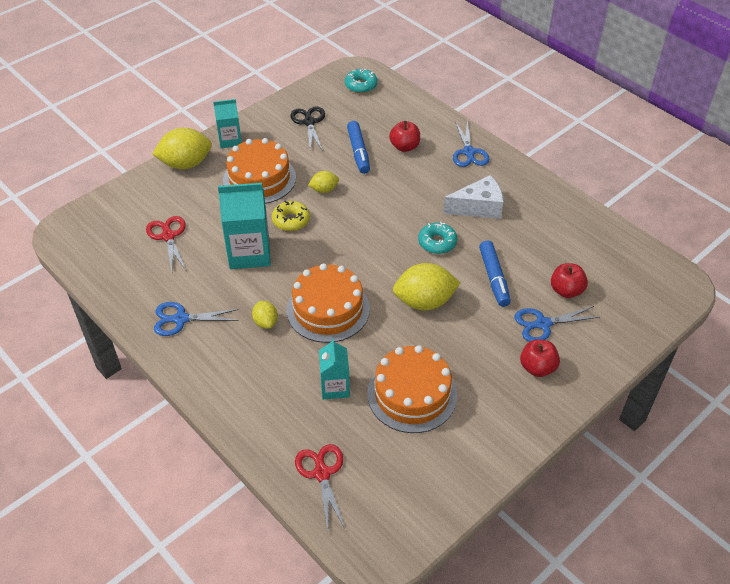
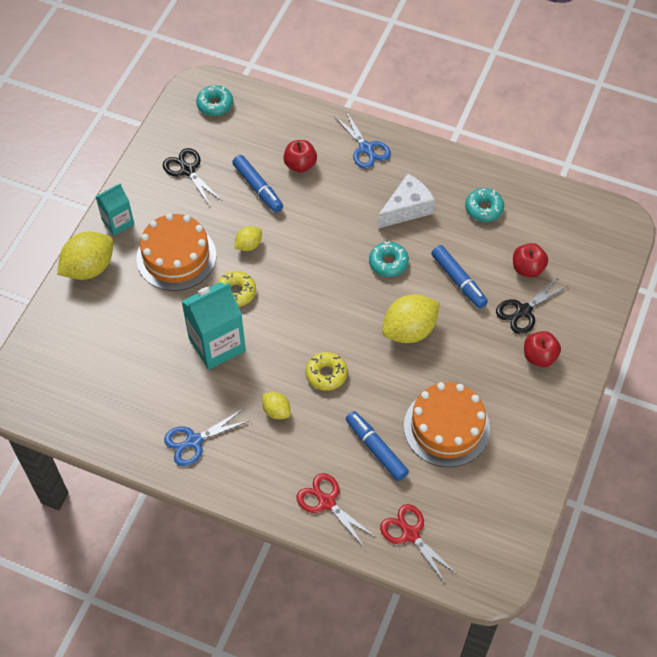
camera: 25 degrees left, 10 degrees up
red scissors [146,216,186,271] -> red scissors moved to [296,473,375,548]
orange cake [287,263,370,343] -> yellow donut [306,352,348,391]
turquoise carton [319,339,350,399] -> blue marker [346,411,409,481]
blue scissors [514,306,600,342] -> black scissors [496,277,569,334]
none -> turquoise donut [465,188,504,222]

